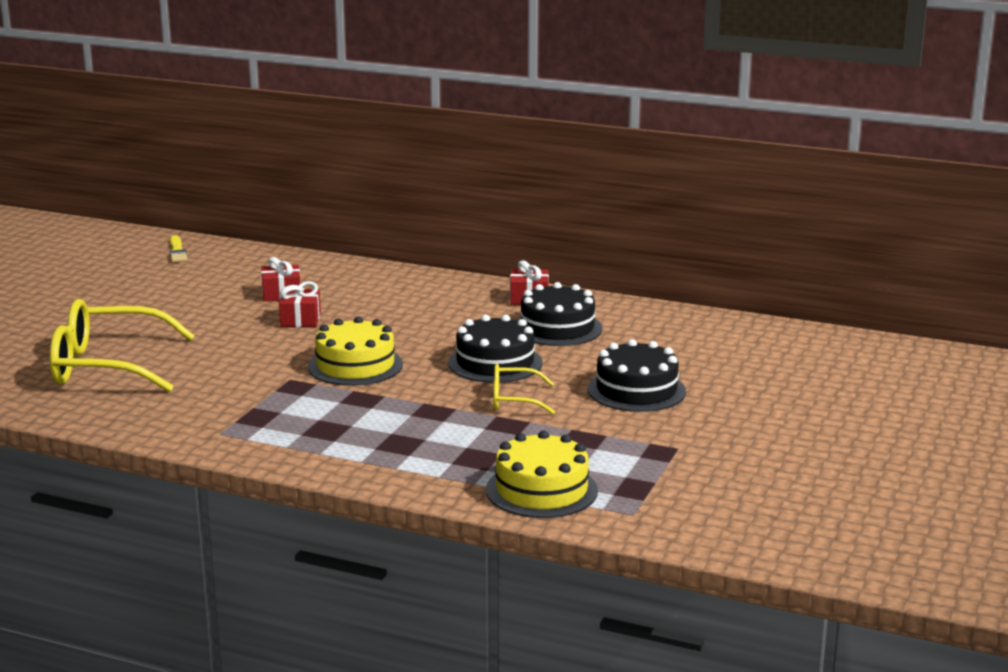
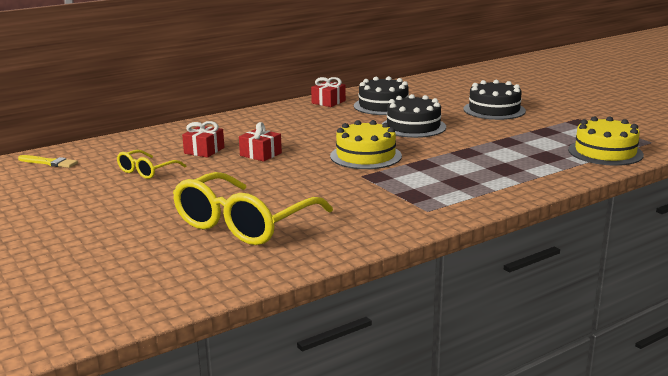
camera: 55 degrees left, 0 degrees up
yellow glasses [493,364,555,414] -> yellow glasses moved to [117,150,186,179]

